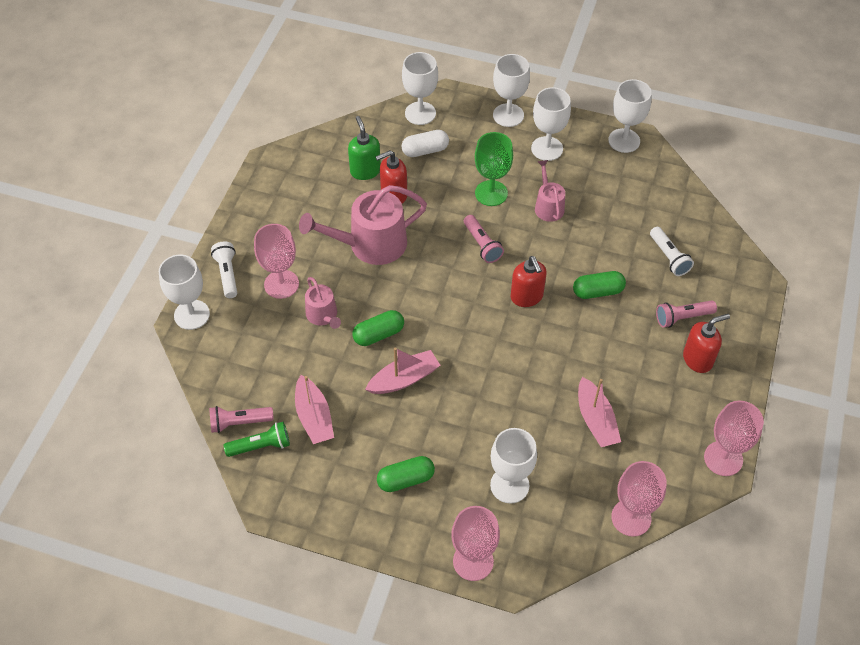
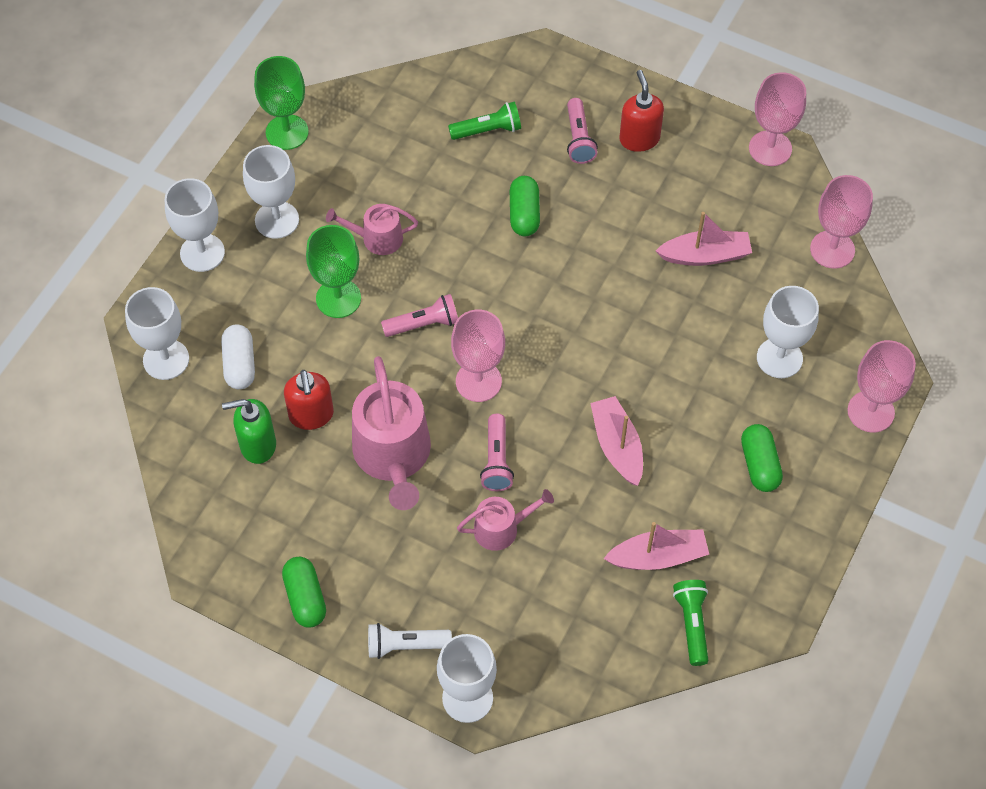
camera: 80 degrees left, 5 degrees up
pink flashlight [209,406,274,433] -> pink flashlight moved to [480,414,514,491]
pink goblet [254,224,299,299] -> pink goblet moved to [451,310,505,402]
green capsule [352,310,404,346] -> green capsule moved to [282,557,326,627]
red soap dispenser [511,256,546,307] -> none
white goblet [608,79,652,153] -> green goblet [254,56,309,150]
white flashlight [650,227,694,276] -> green flashlight [448,102,521,140]

